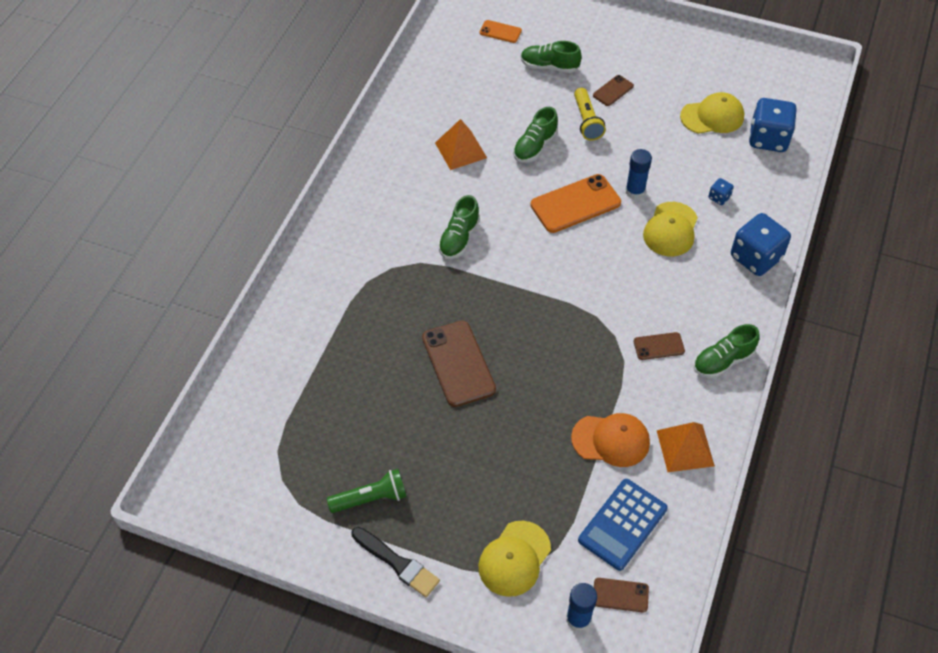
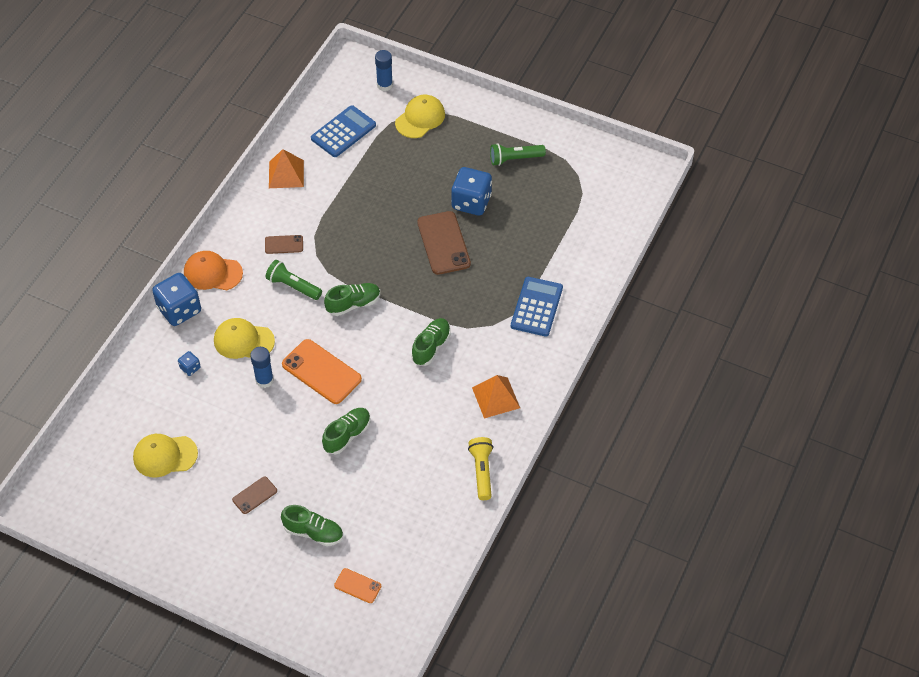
camera: 175 degrees left, 0 degrees up
black brush [352,527,440,597] -> none
orange pyramid [435,119,487,170] -> orange pyramid moved to [472,375,520,418]
orange phone [531,174,621,233] -> orange phone turned 60 degrees clockwise [282,339,362,404]
orange cap [571,413,650,467] -> orange cap moved to [184,251,243,290]
yellow flashlight [574,88,606,141] -> yellow flashlight moved to [468,437,493,500]
brown phone [594,578,649,612] -> none
yellow cap [643,202,698,257] -> yellow cap turned 105 degrees counterclockwise [214,318,275,359]
green shoe [693,324,760,378] -> green shoe moved to [324,283,380,316]
blue dice [749,98,797,152] -> blue dice moved to [451,167,492,216]
none -> green flashlight [266,260,322,300]
none -> blue calculator [511,277,563,336]

